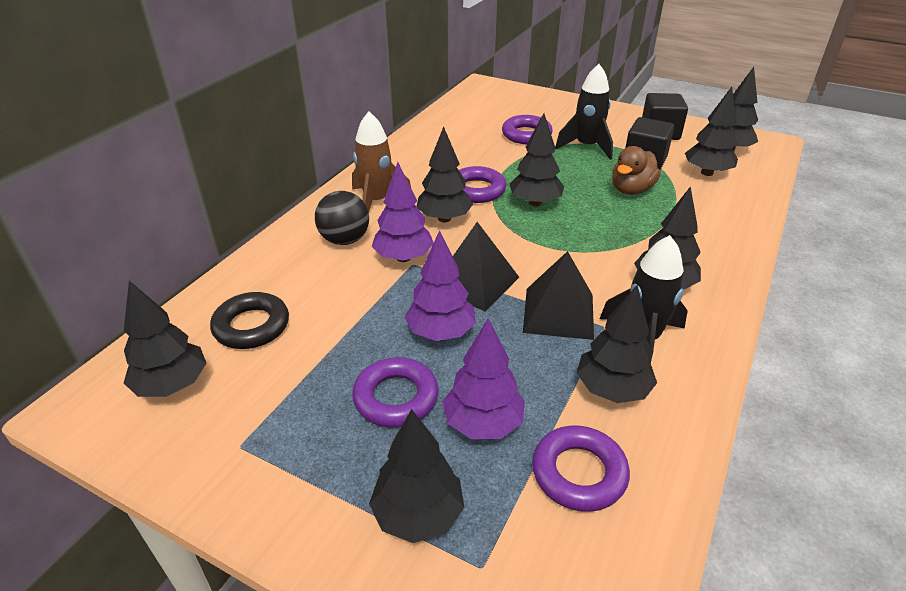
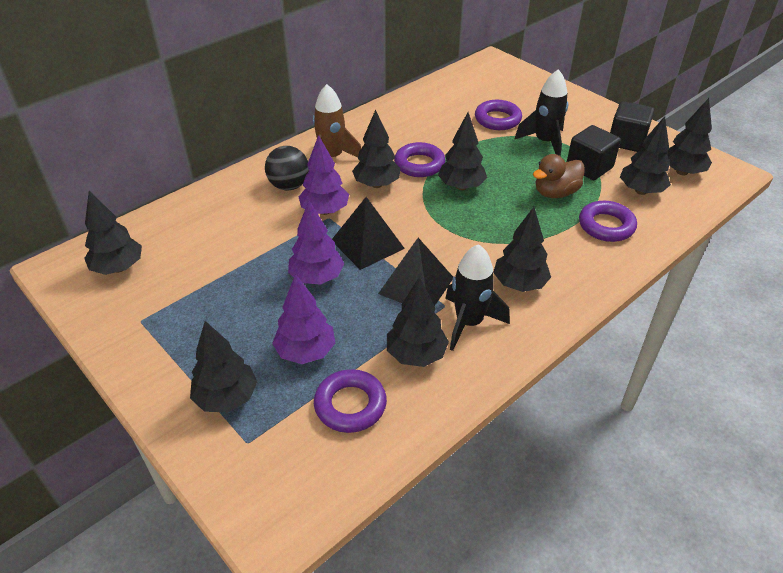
camera: 20 degrees right, 5 degrees up
black ring [210,292,289,349] -> none
purple ring [352,357,439,427] -> purple ring moved to [579,201,637,242]

